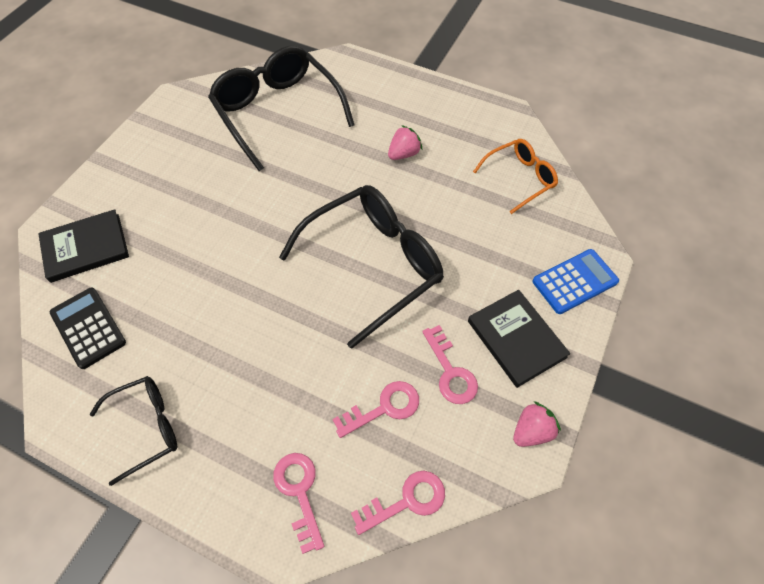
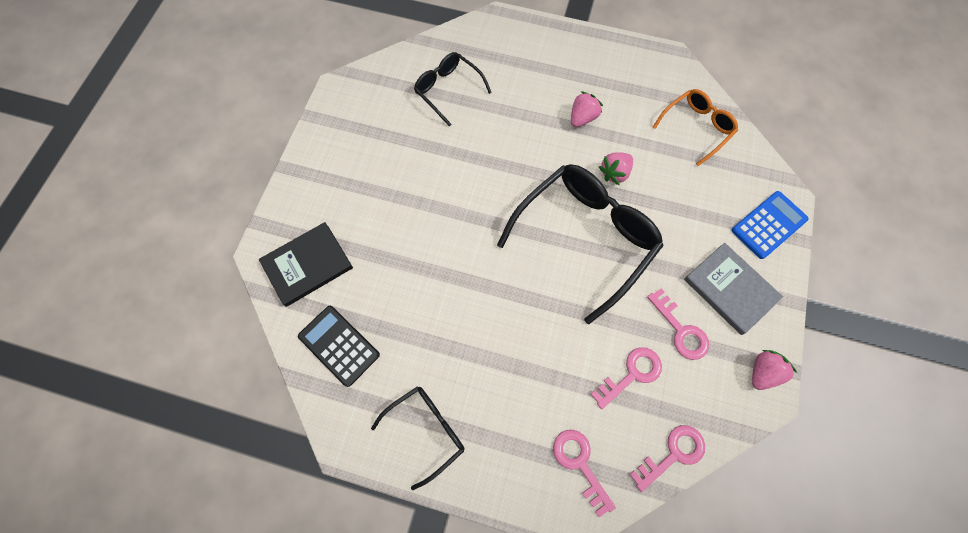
camera: 10 degrees left, 10 degrees up
black glasses [208,46,355,171] -> black glasses [414,52,492,127], size x0.55
black book [468,290,570,388] -> grey book [684,243,783,335]
none -> pink strawberry [599,152,633,185]

